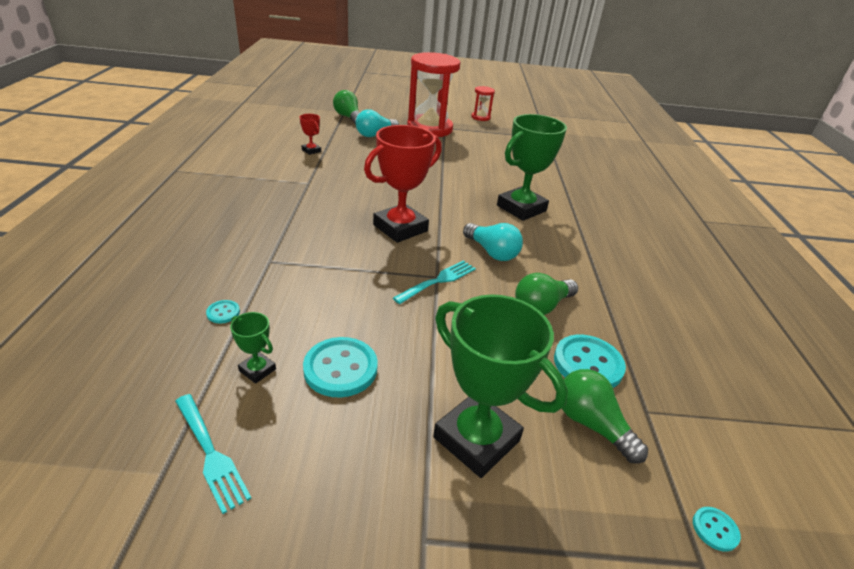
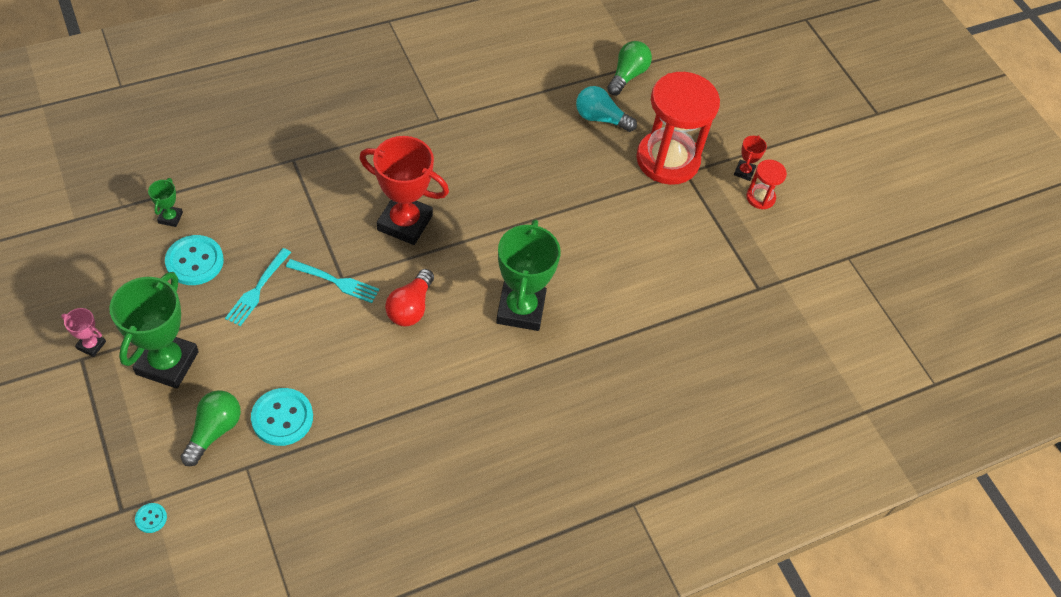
camera: 60 degrees right, 20 degrees up
turquoise fork [175,394,251,514] -> turquoise fork moved to [225,248,291,326]
turquoise button [206,300,240,324] -> none
red trophy [300,114,321,155] -> red trophy moved to [734,135,767,181]
turquoise light bulb [463,223,523,261] -> red light bulb [385,269,434,327]
green trophy [497,114,567,221] -> green trophy turned 75 degrees clockwise [496,219,561,331]
green light bulb [515,273,578,315] -> none
none -> pink trophy [61,308,106,357]

